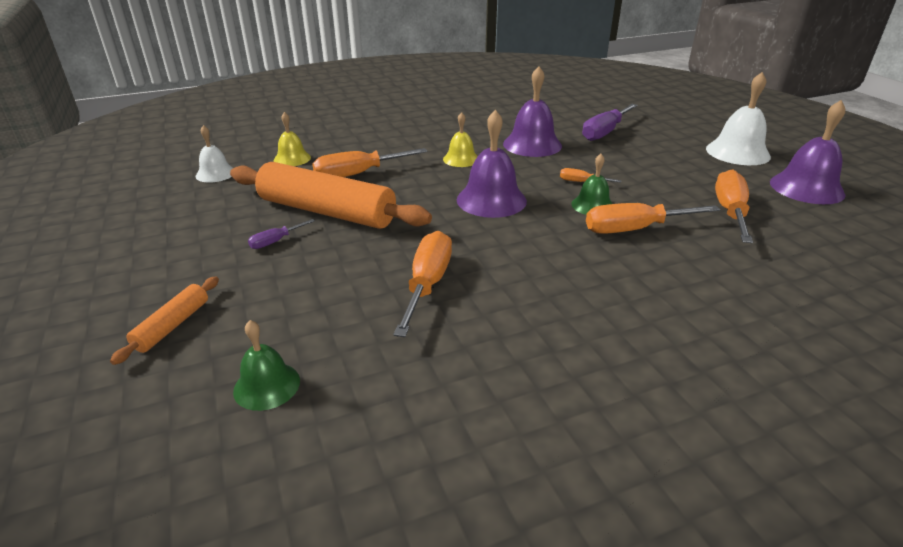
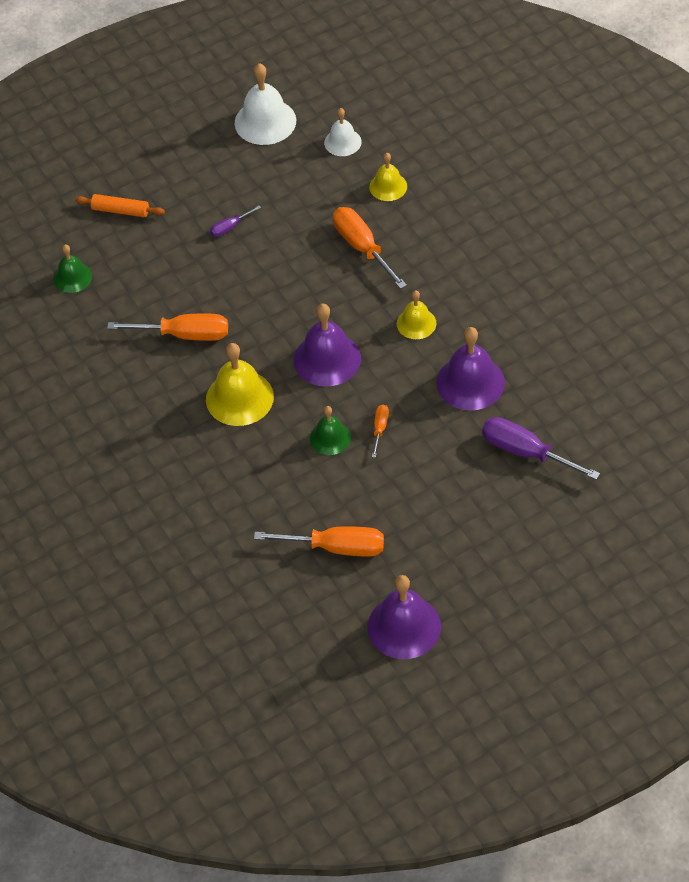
camera: 85 degrees right, 20 degrees up
orange rolling pin [230,162,432,229] -> none
purple screwdriver [248,219,315,249] -> purple screwdriver turned 75 degrees counterclockwise [210,205,261,237]
orange screwdriver [586,203,720,234] -> none
white bell [706,72,771,165] -> white bell moved to [235,63,296,145]
none -> yellow bell [206,343,274,426]

